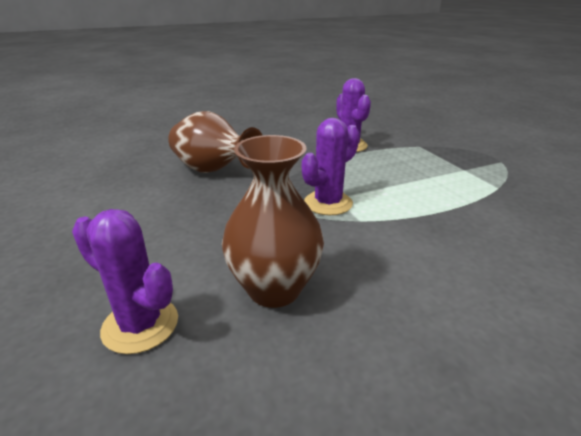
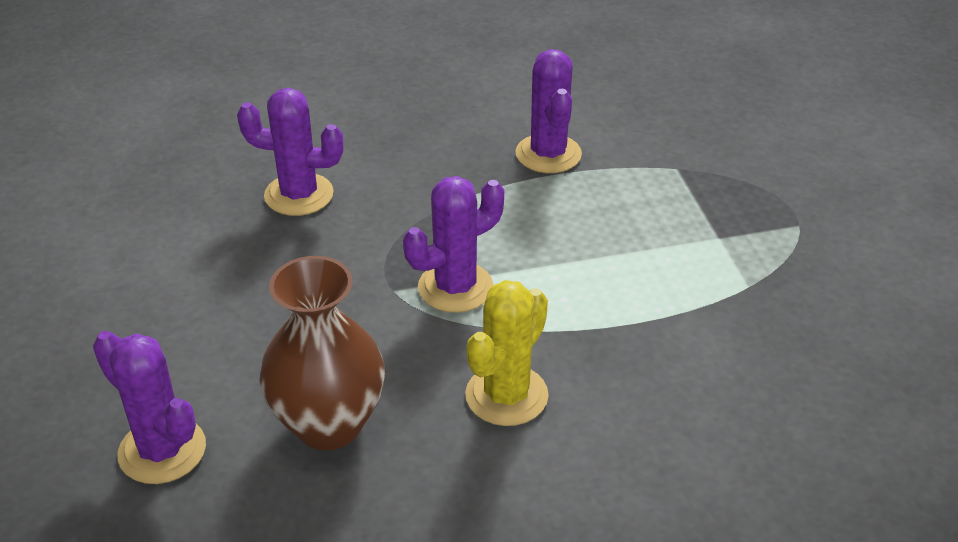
camera: 10 degrees right, 10 degrees up
brown vase [168,111,263,173] -> purple cactus [237,88,344,216]
none -> yellow cactus [465,280,549,426]

